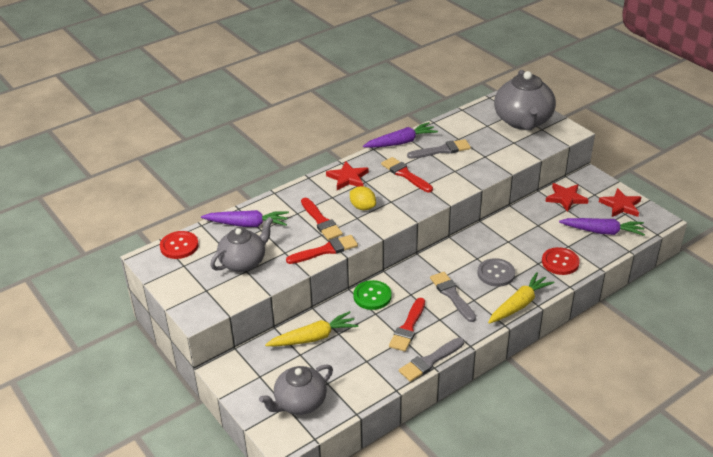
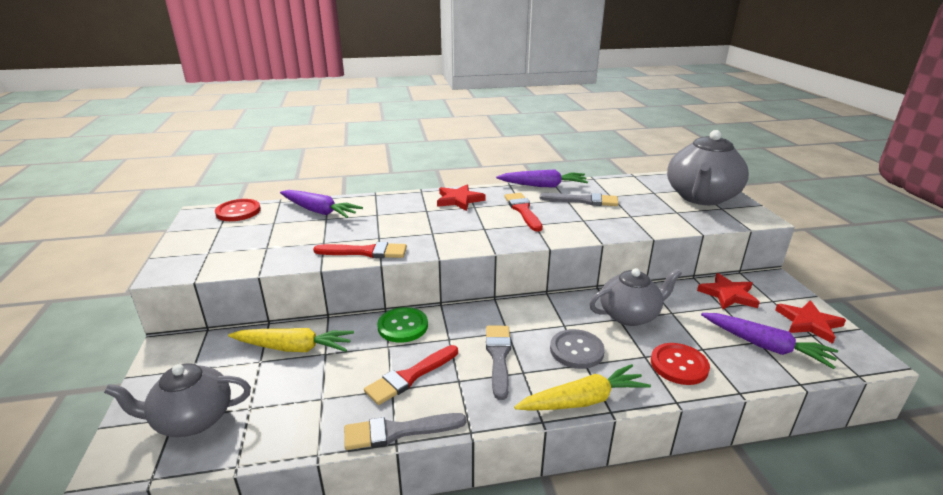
camera: 25 degrees right, 10 degrees down
grey teapot [210,217,273,272] -> grey teapot moved to [590,268,682,326]
red brush [301,198,343,240] -> none
yellow lemon [350,186,376,210] -> none

